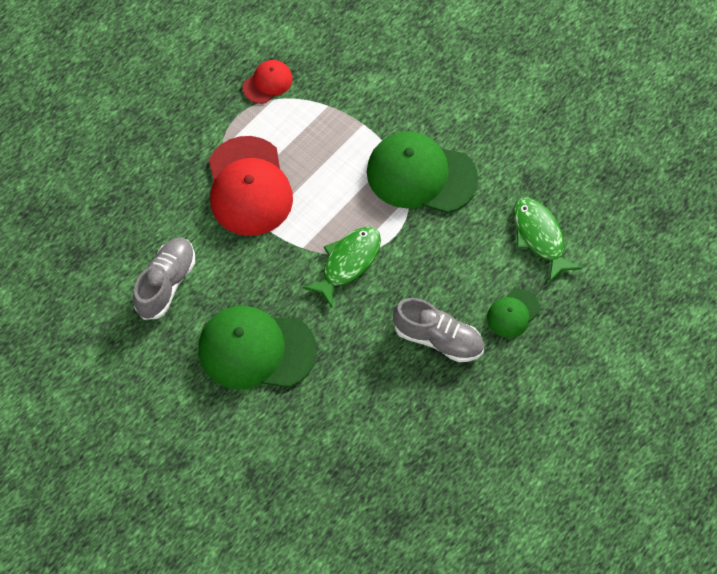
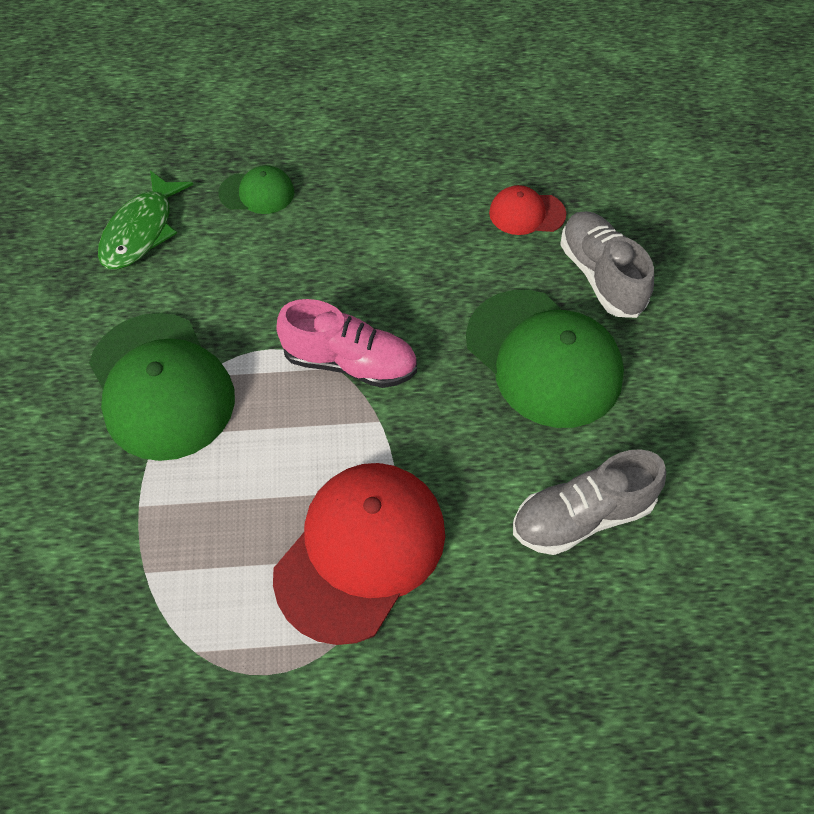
camera: 135 degrees left, 5 degrees down
red cap [243,60,293,104] -> red cap moved to [489,185,566,235]
green fish [303,226,381,307] -> pink shoe [276,299,417,388]
grey shoe [393,298,484,362] -> grey shoe moved to [560,211,654,318]

